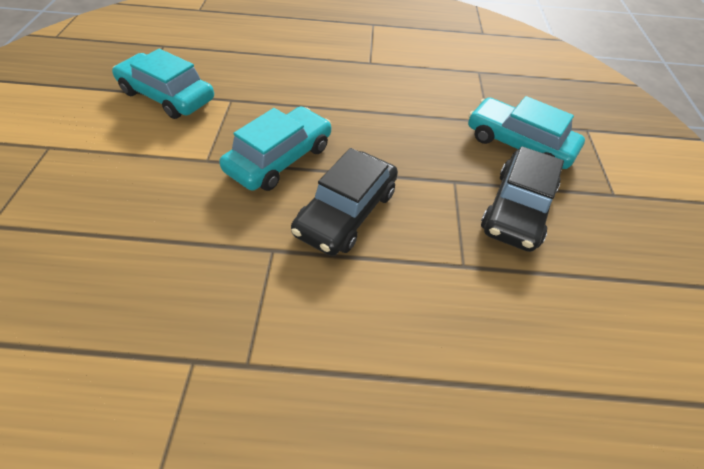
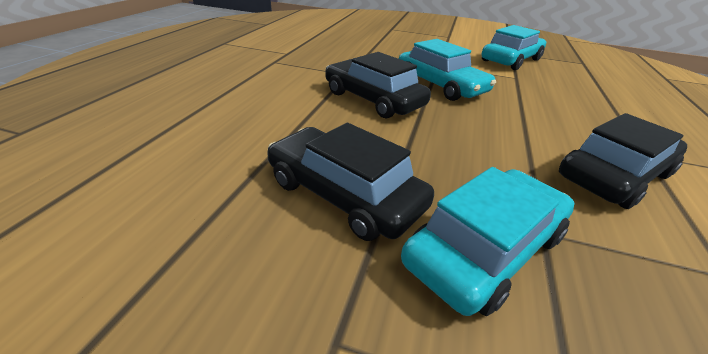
camera: 105 degrees right, 15 degrees down
none -> black car [559,113,687,209]

